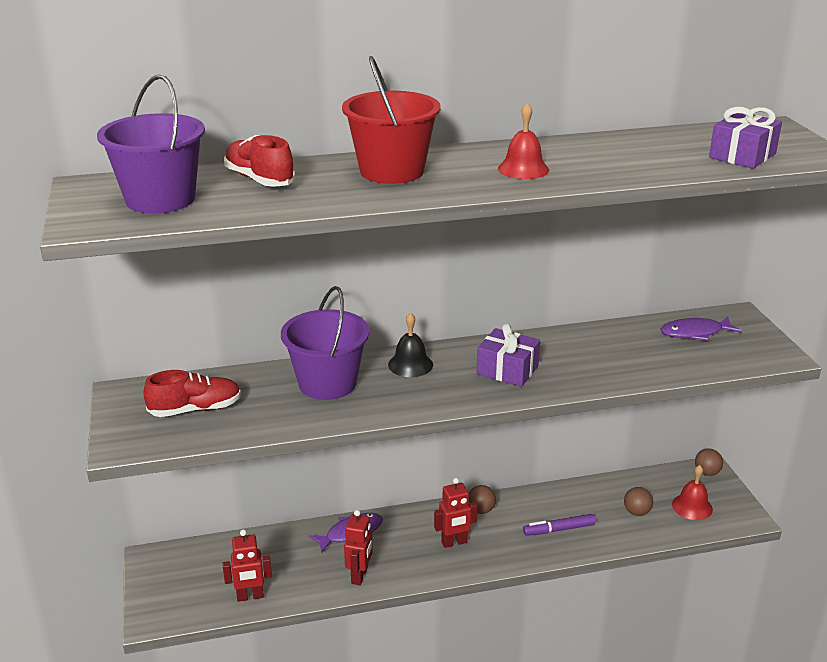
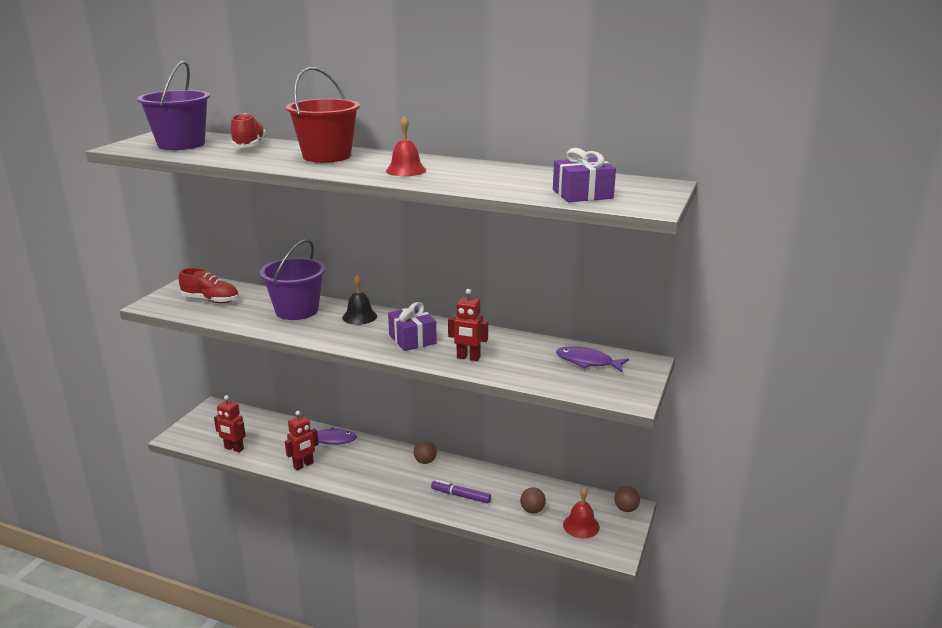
camera: 35 degrees right, 5 degrees down
red robot [434,478,478,548] -> red robot moved to [448,289,488,361]

